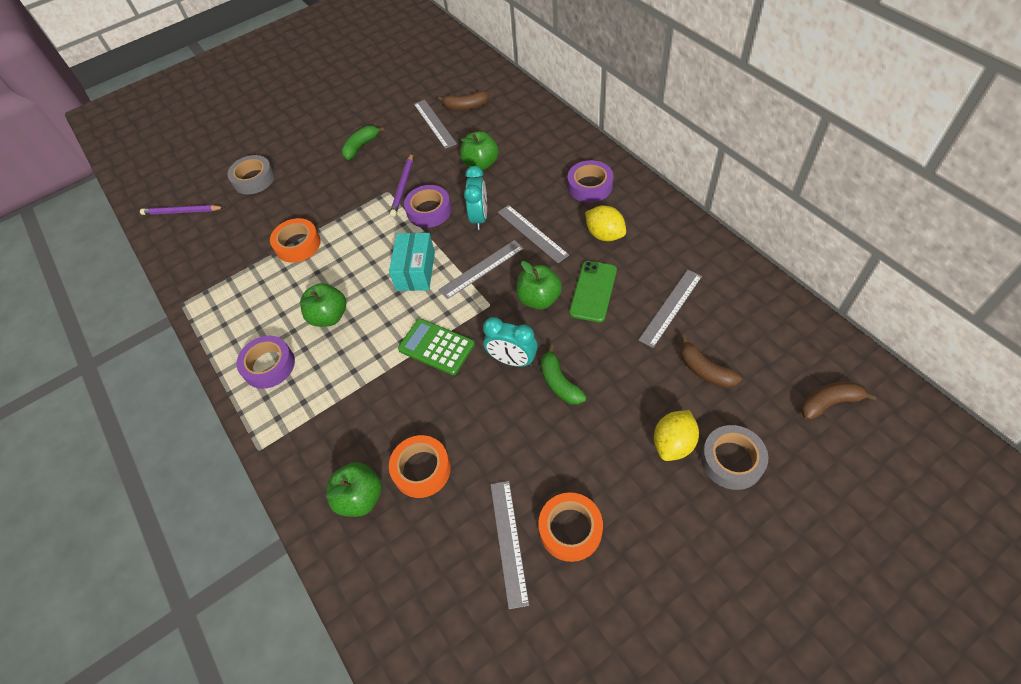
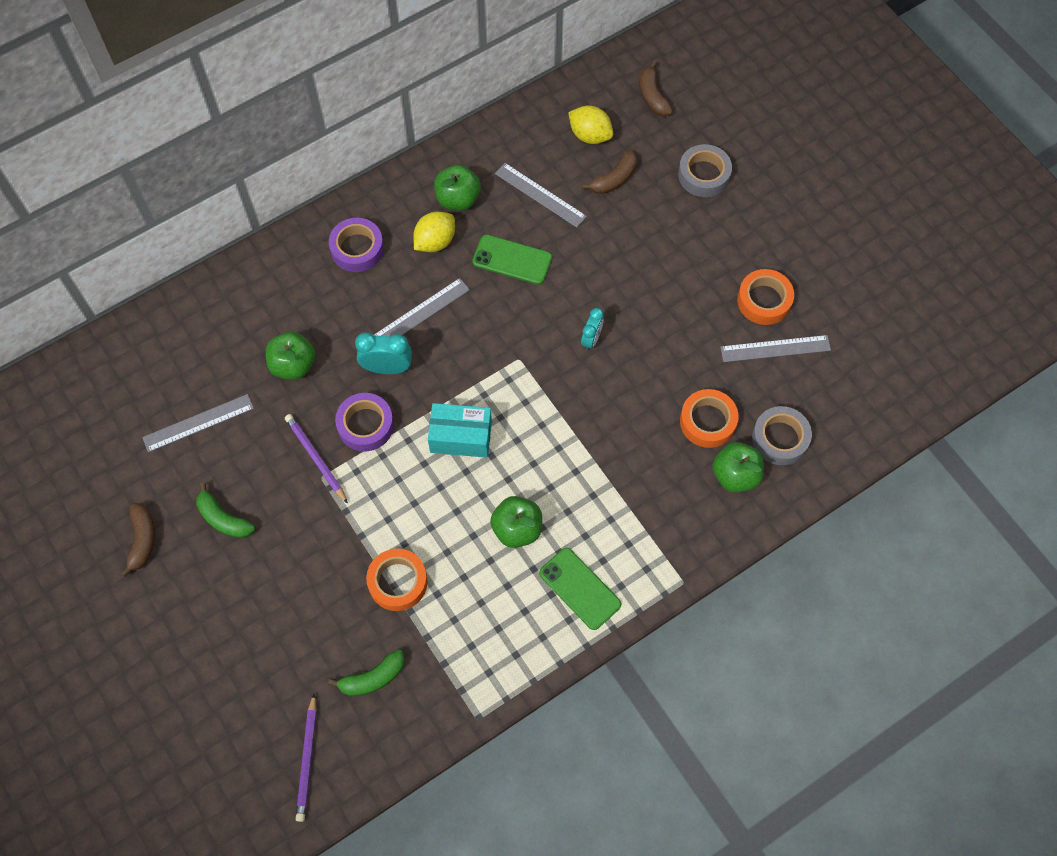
camera: 95 degrees left, 10 degrees up
grey tape [227,155,275,194] -> grey tape moved to [752,406,812,465]
purple tape [236,336,295,389] -> green phone [539,548,621,630]
purple pencil [390,153,413,217] -> purple pencil turned 135 degrees counterclockwise [285,414,348,504]
green calculator [398,319,475,375] -> none
brown banana [438,91,489,110] -> brown banana moved to [121,503,155,577]
grey ruler [439,240,524,299] -> none
turquoise clock [483,317,538,367] -> turquoise clock [581,308,604,351], size x0.66
green apple [516,261,562,309] -> green apple moved to [434,165,481,211]
green banana [541,345,587,405] -> green banana moved to [328,649,405,696]
yellow lemon [654,410,699,461] -> yellow lemon moved to [568,106,613,144]

